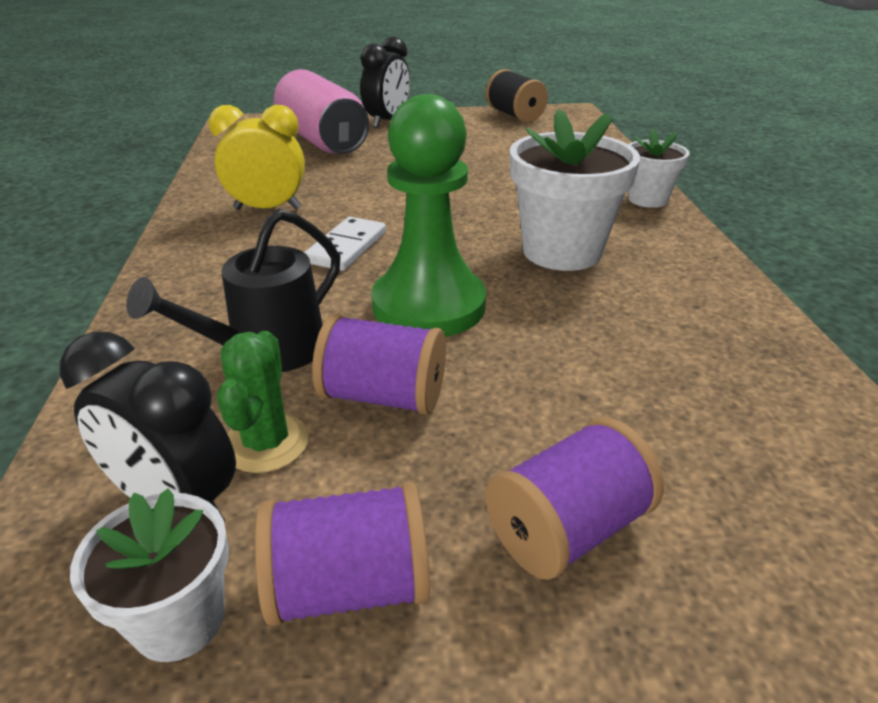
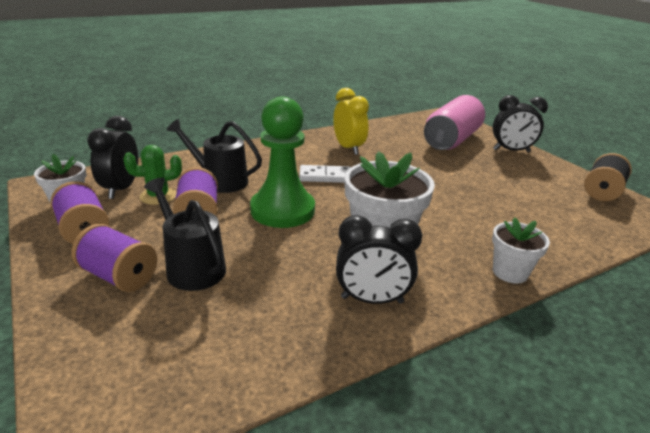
camera: 65 degrees right, 5 degrees down
none -> black watering can [144,178,226,291]
none -> black clock [336,215,422,304]

